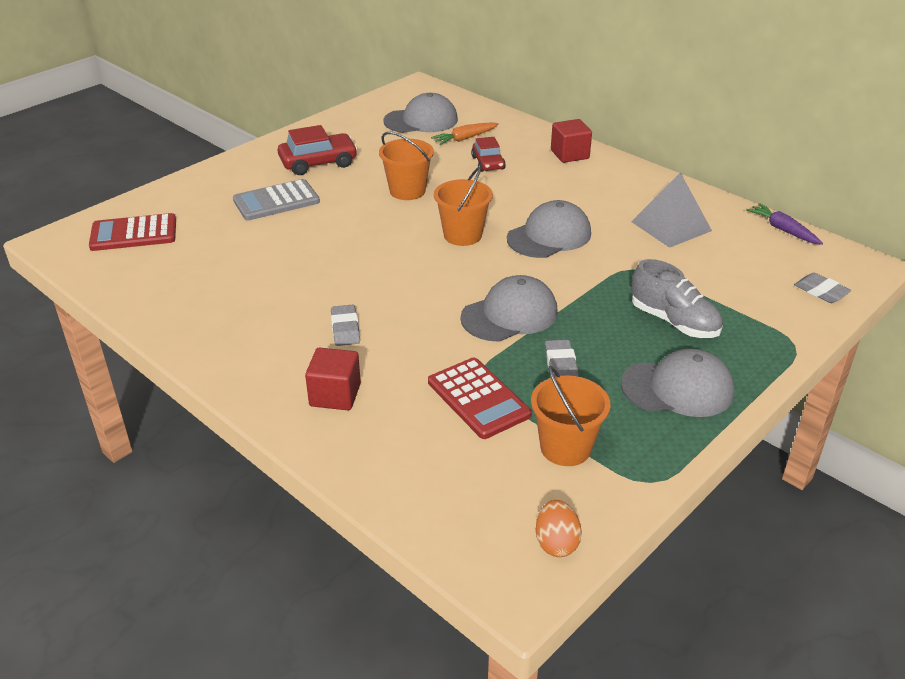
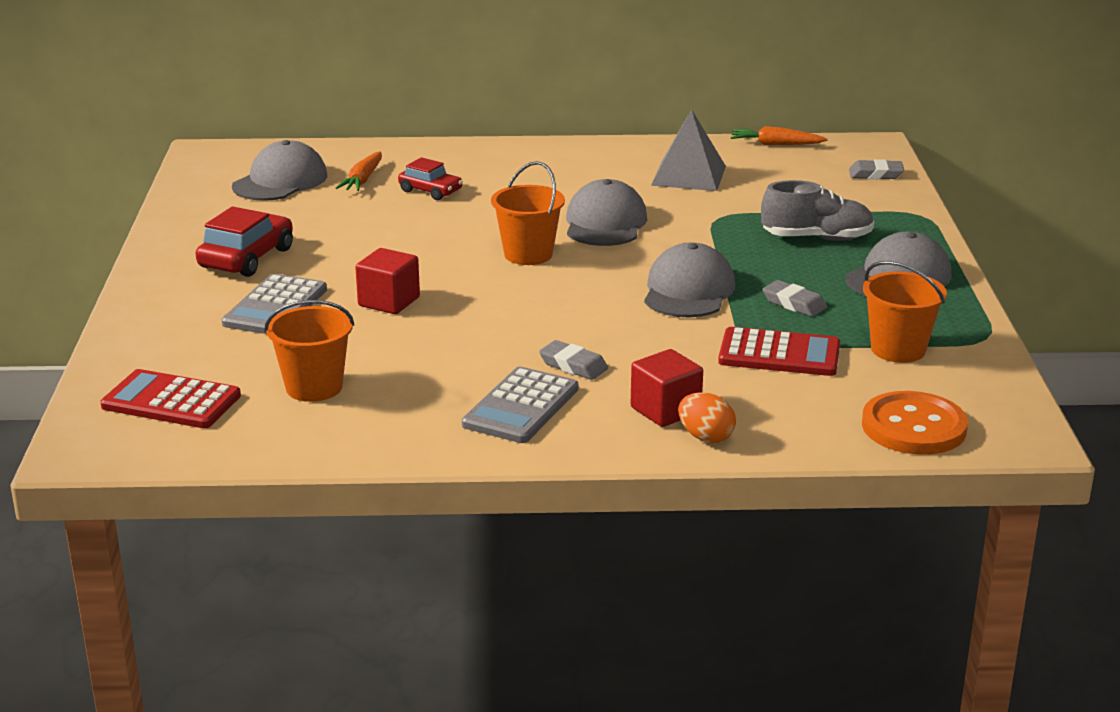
camera: 45 degrees left, 10 degrees down
red calculator [89,213,176,251] -> red calculator turned 75 degrees clockwise [100,369,241,428]
orange bucket [379,132,434,200] -> orange bucket moved to [264,300,354,402]
orange egg [536,500,582,557] -> orange egg moved to [678,392,736,443]
red cube [551,119,592,163] -> red cube moved to [355,248,420,314]
purple carrot [746,203,823,245] -> orange carrot [731,126,828,145]
none -> grey calculator [462,367,578,443]
none -> orange button [862,391,968,455]

